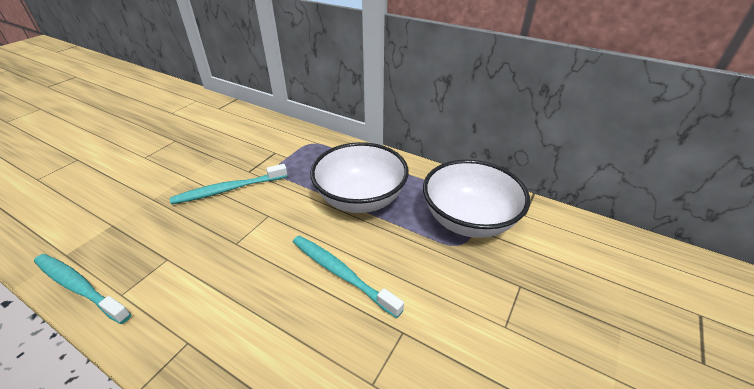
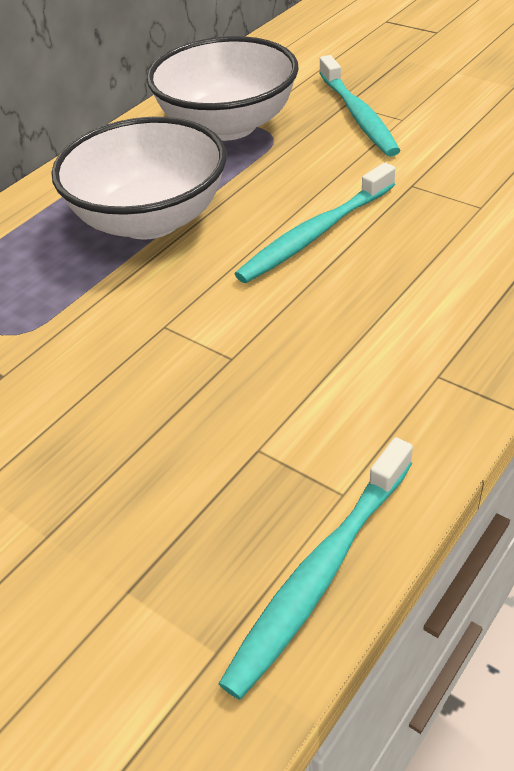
camera: 80 degrees left, 5 degrees up
turquoise toothbrush [170,164,287,204] -> turquoise toothbrush moved to [319,55,401,156]

